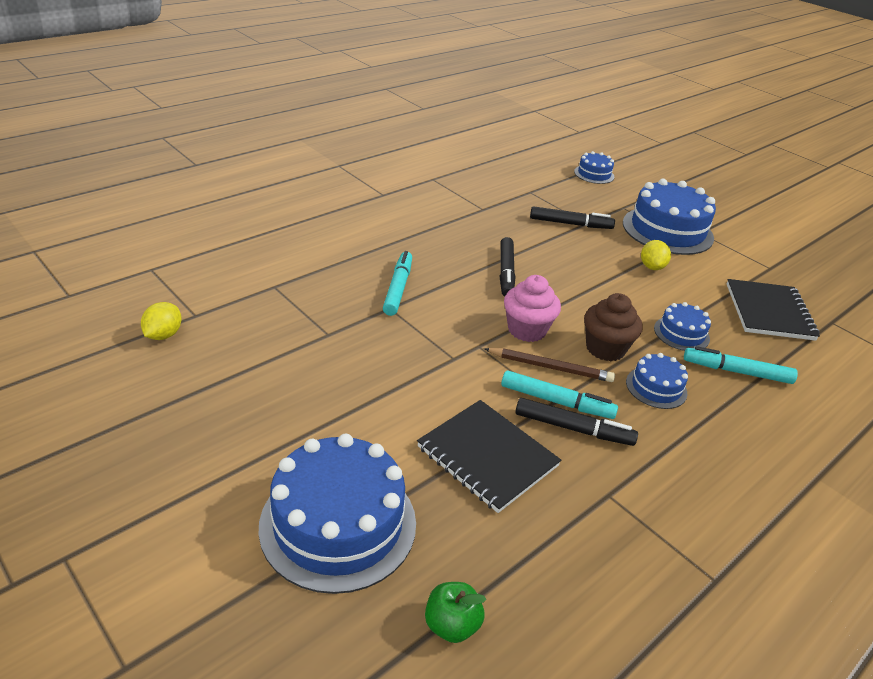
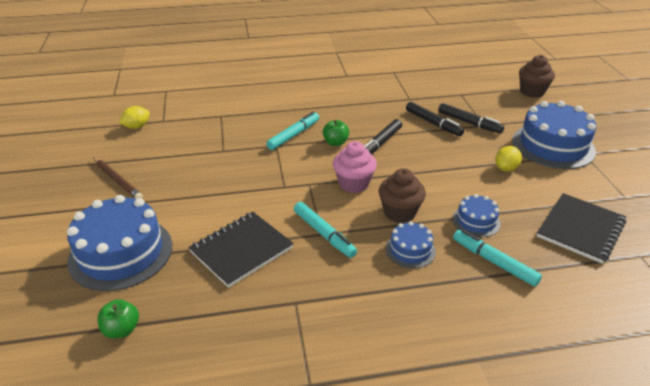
camera: 35 degrees right, 0 degrees up
black notebook [417,400,561,513] -> black notebook turned 60 degrees clockwise [188,212,294,288]
brown pencil [484,348,615,382] -> brown pencil moved to [93,157,143,199]
black marker [515,398,638,446] -> black marker moved to [406,102,464,137]
blue cake [574,151,615,184] -> brown cupcake [519,55,555,98]
none -> green apple [323,120,349,146]

